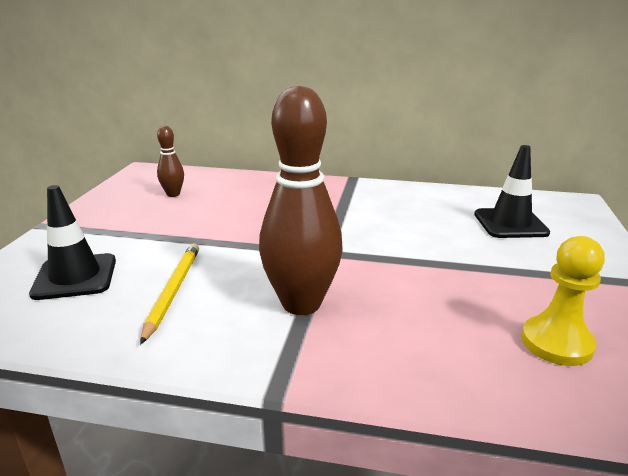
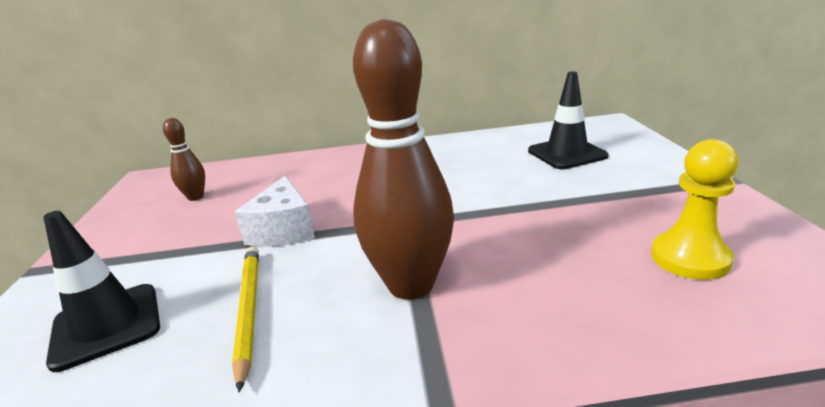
camera: 15 degrees left, 0 degrees up
none -> white cheese [235,176,315,247]

